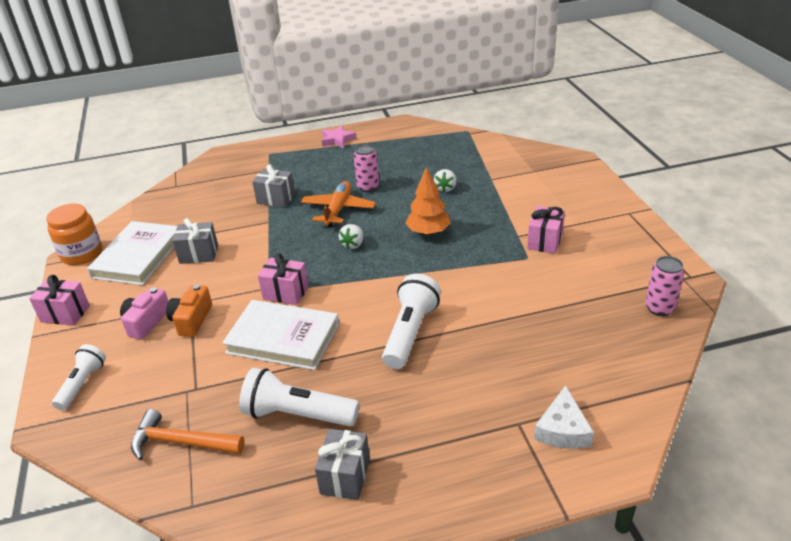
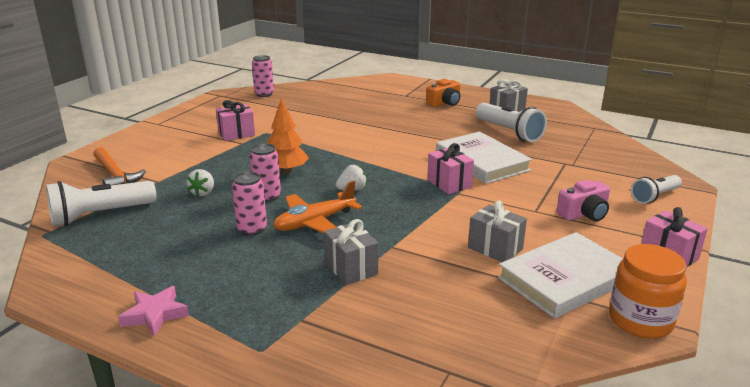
camera: 140 degrees left, 10 degrees down
orange hammer [131,409,245,460] -> orange hammer moved to [93,147,146,185]
orange camera [166,284,212,337] -> orange camera moved to [426,79,460,107]
white flashlight [382,274,441,369] -> white flashlight moved to [46,181,156,226]
white strawberry [434,169,457,192] -> white strawberry turned 135 degrees clockwise [186,169,214,196]
white cheese [534,385,594,449] -> none
none -> pink can [249,143,281,202]

